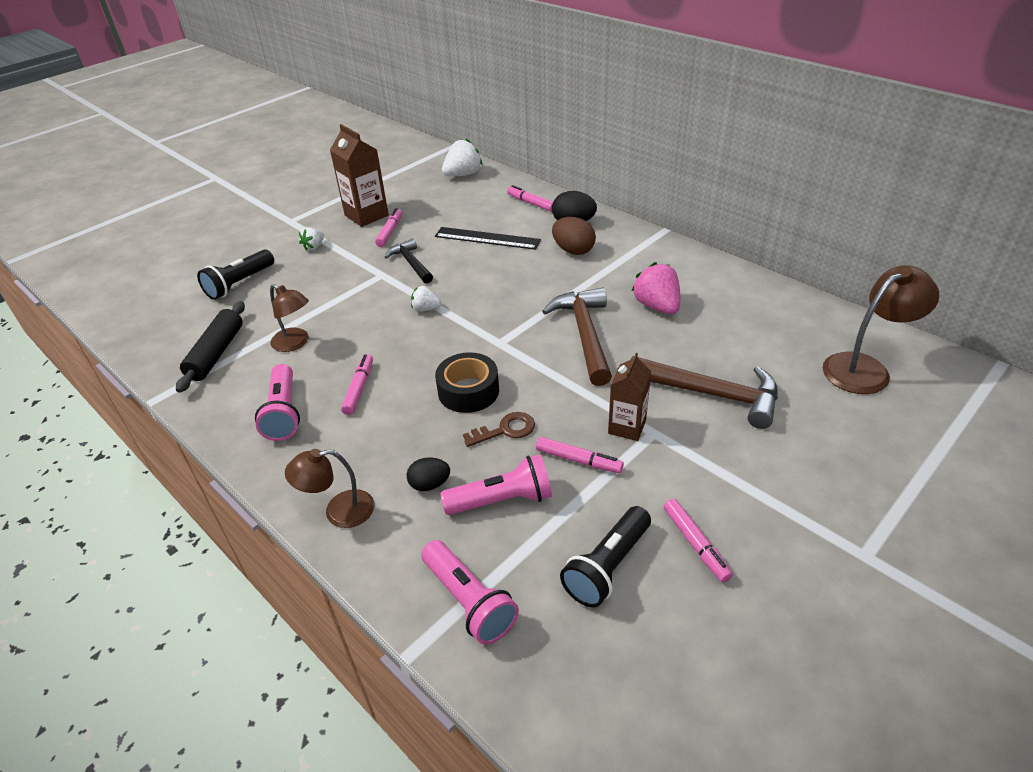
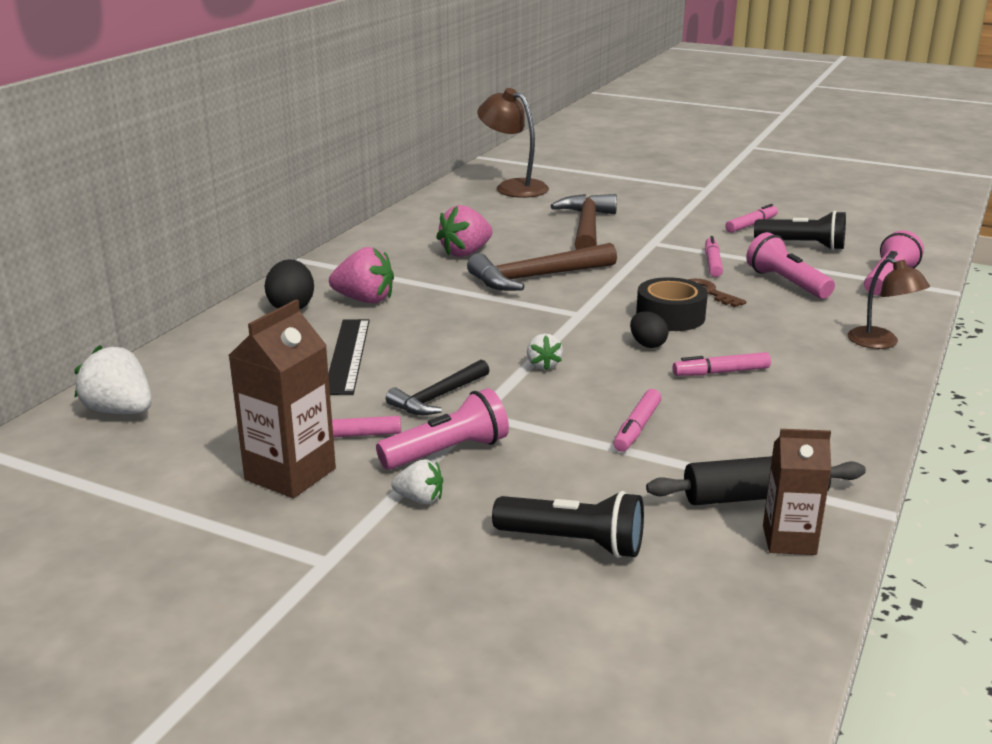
camera: 110 degrees left, 15 degrees down
pink flashlight [255,364,300,441] -> pink flashlight moved to [376,388,509,470]
brown lamp [270,284,309,352] -> none
black egg [406,457,450,491] -> black egg moved to [630,311,669,348]
pink marker [507,185,553,212] -> pink marker moved to [614,389,661,452]
brown egg [552,217,596,255] -> pink strawberry [329,247,394,303]
brown carton [608,353,651,441] -> brown carton moved to [763,429,831,555]

